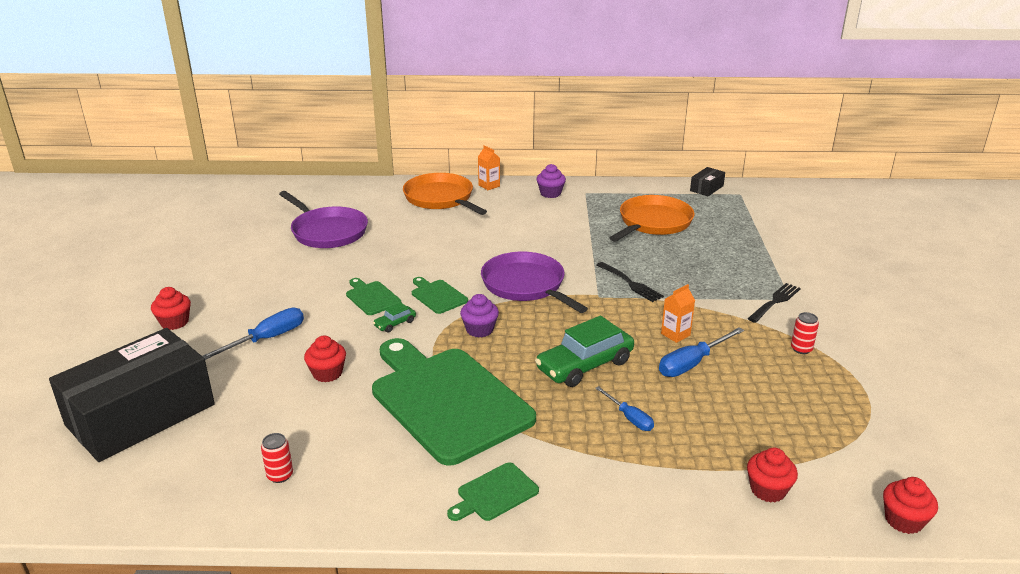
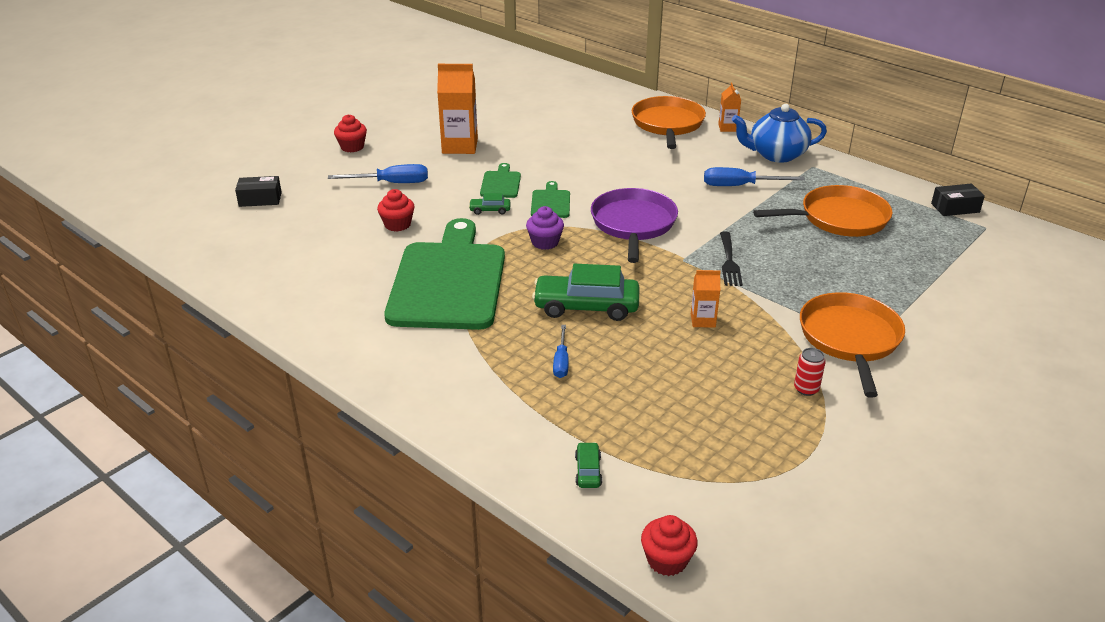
camera: 40 degrees right, 5 degrees up
black box [49,328,215,462] -> black box [235,176,282,207], size x0.40
red can [261,433,293,483] -> none
purple pan [279,191,368,248] -> none
green cutting board [447,462,539,521] -> none
purple cupcake [537,164,566,198] -> blue teapot [732,104,827,163]
blue screwdriver [659,327,744,377] -> blue screwdriver moved to [704,167,805,186]
black fork [747,283,801,323] -> orange pan [800,292,905,398]
red cupcake [747,447,798,502] -> green car [575,442,602,488]
none -> orange carton [437,64,478,154]

